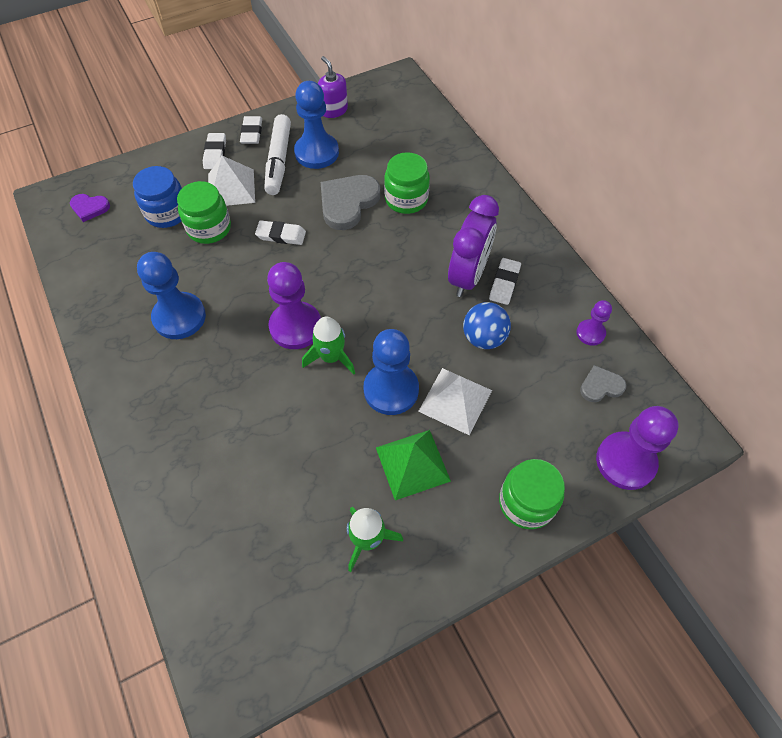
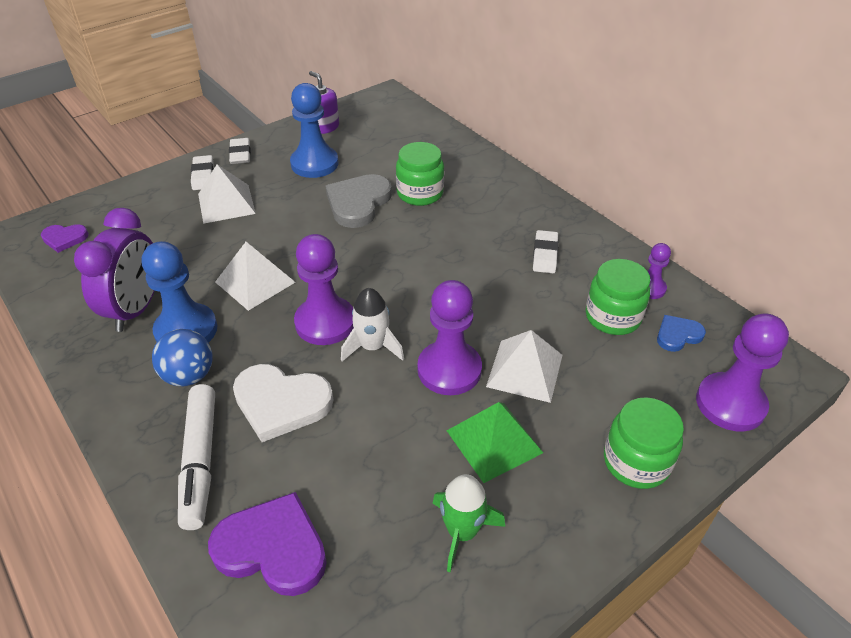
camera: 10 degrees left, 15 degrees down
blue jar [133,166,182,228] -> none
green jar [177,181,231,244] -> green jar moved to [586,259,651,335]
white eraser [255,220,306,245] -> none
white marker [264,114,291,195] -> white marker moved to [178,384,215,530]
green rocket [302,316,355,375] -> white rocket [341,288,404,362]
blue pawn [363,329,419,415] -> purple pawn [417,280,482,395]
purple clock [448,195,499,297] -> purple clock moved to [74,208,155,332]
blue ball [463,302,511,349] -> blue ball moved to [152,329,213,386]
grey heart [580,365,627,402] -> blue heart [657,315,706,352]
none -> purple heart [208,492,327,596]
none -> white pyramid [215,242,295,311]
none -> white heart [233,364,333,442]

